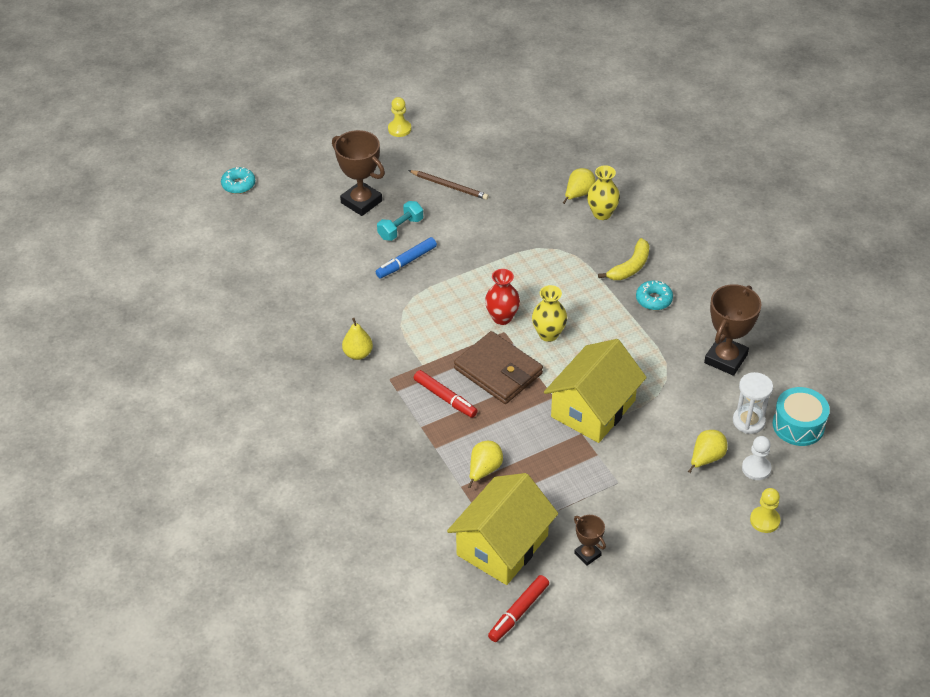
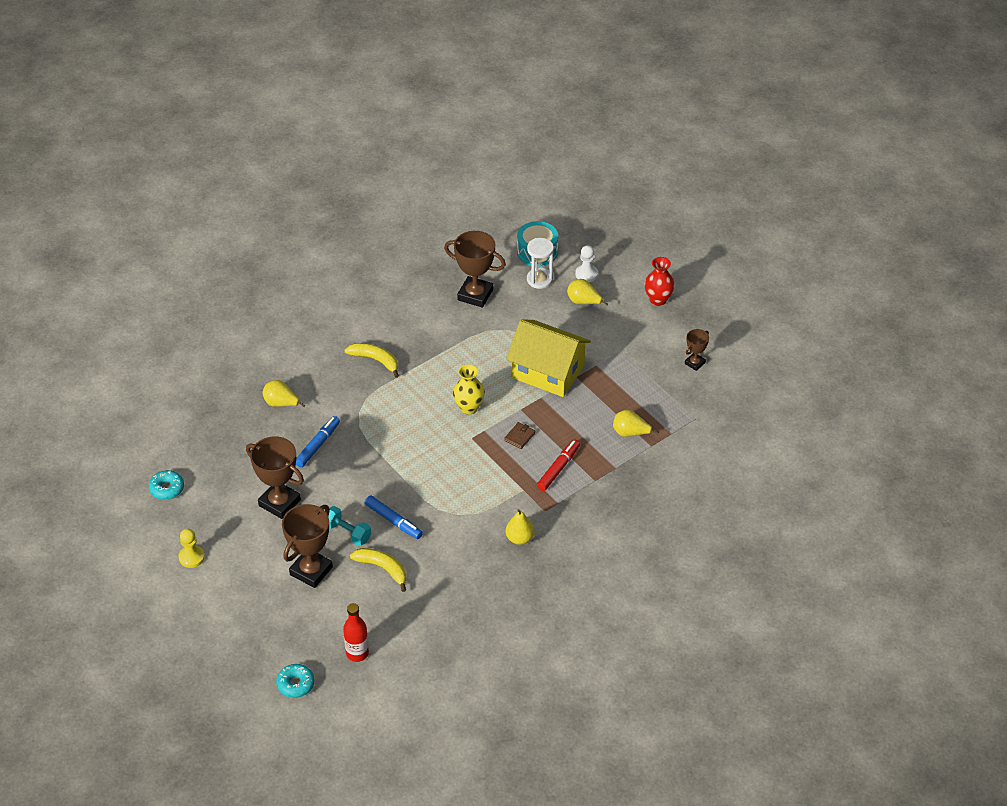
camera: 100 degrees left, 0 degrees up
brown pencil [408,170,489,200] -> brown trophy [246,436,304,519]
yellow house [447,473,558,585] -> none
brown wallet [454,331,543,404] -> brown wallet [504,422,535,449], size x0.41
red vase [485,269,520,325] -> red vase moved to [644,257,675,306]
red marker [488,575,549,642] -> none
yellow vase [587,165,620,220] -> none
turquoise donut [636,280,673,310] -> turquoise donut moved to [149,470,184,500]
yellow pawn [750,488,780,533] -> none
none -> blue marker [296,416,340,467]
none -> red bottle [343,603,369,662]
none -> yellow banana [350,548,407,592]

